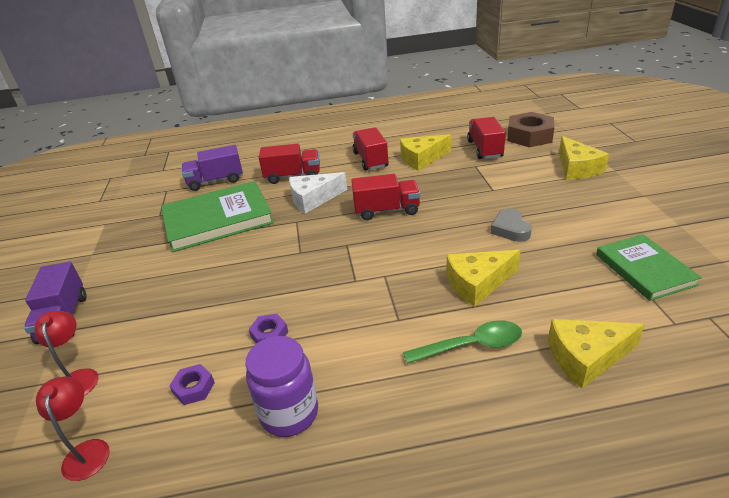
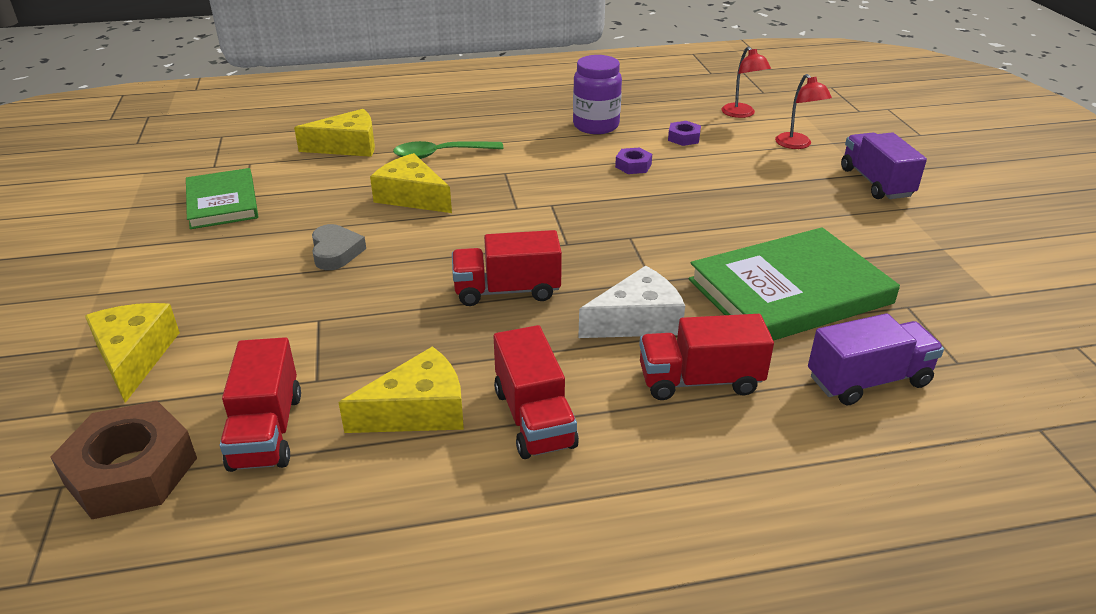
camera: 175 degrees right, 0 degrees up
yellow cheese [446,250,521,307] -> yellow cheese turned 120 degrees counterclockwise [370,153,452,213]

